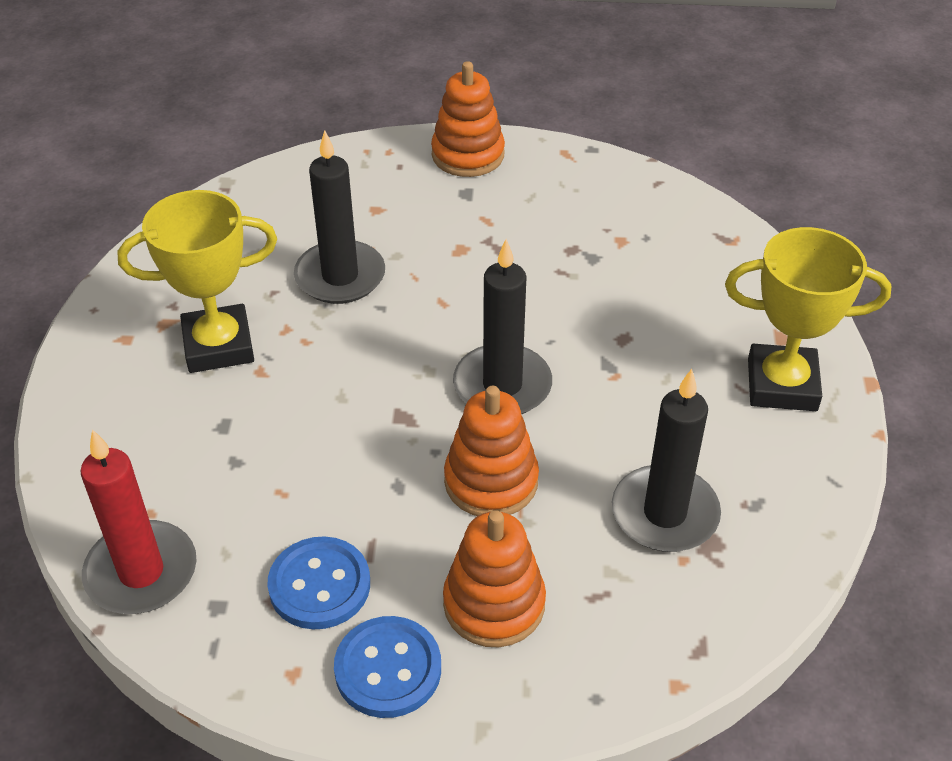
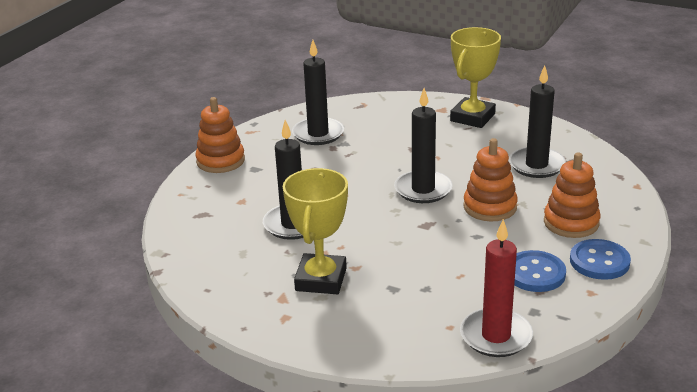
camera: 65 degrees left, 15 degrees down
none -> black candle [292,40,344,145]

